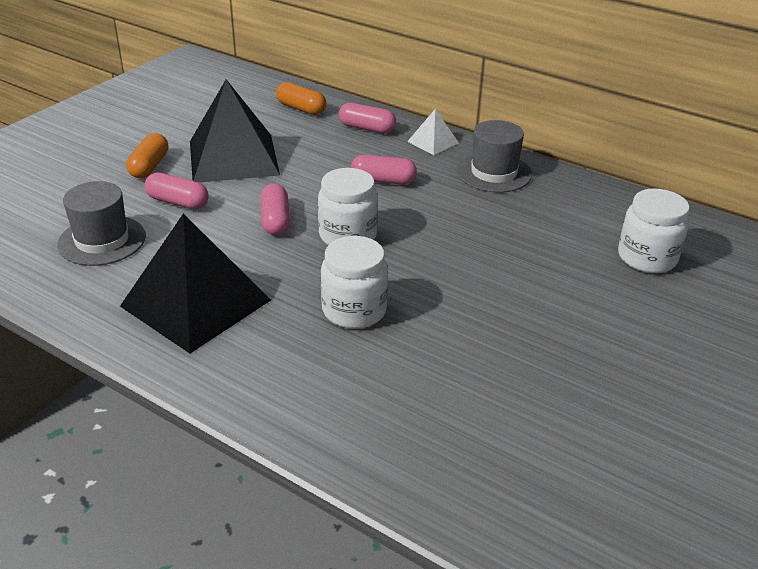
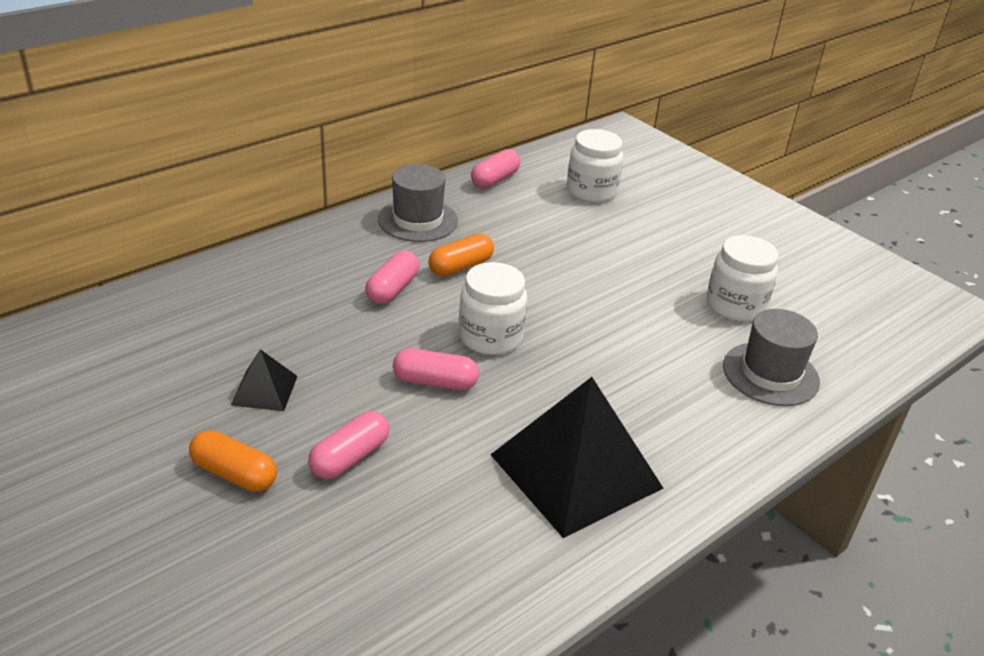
camera: 75 degrees left, 0 degrees up
grey hat [57,181,146,266] -> grey hat moved to [723,309,820,406]
black pyramid [190,79,280,183] -> black pyramid [231,349,298,411], size x0.46
orange capsule [276,82,326,115] -> orange capsule moved to [428,234,494,276]
white jar [321,236,388,329] -> white jar moved to [707,235,778,321]
pink capsule [339,103,396,133] -> pink capsule moved to [471,149,520,189]
white pyramid [407,109,459,155] -> none

